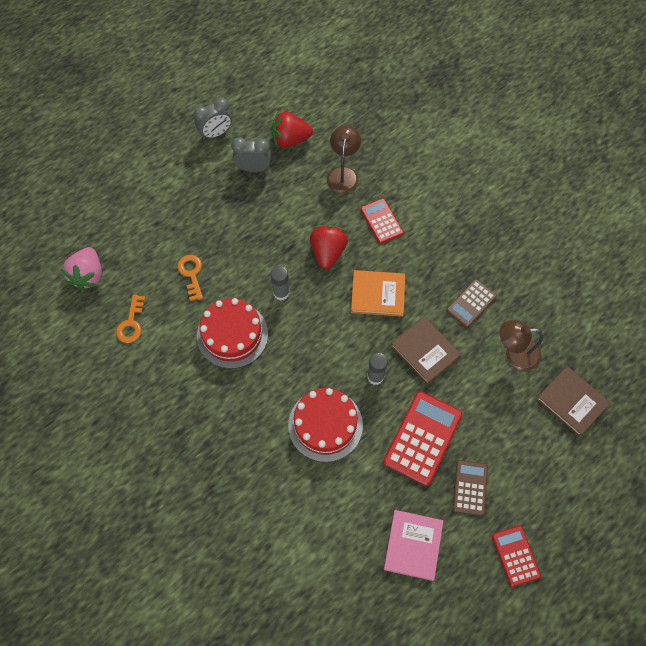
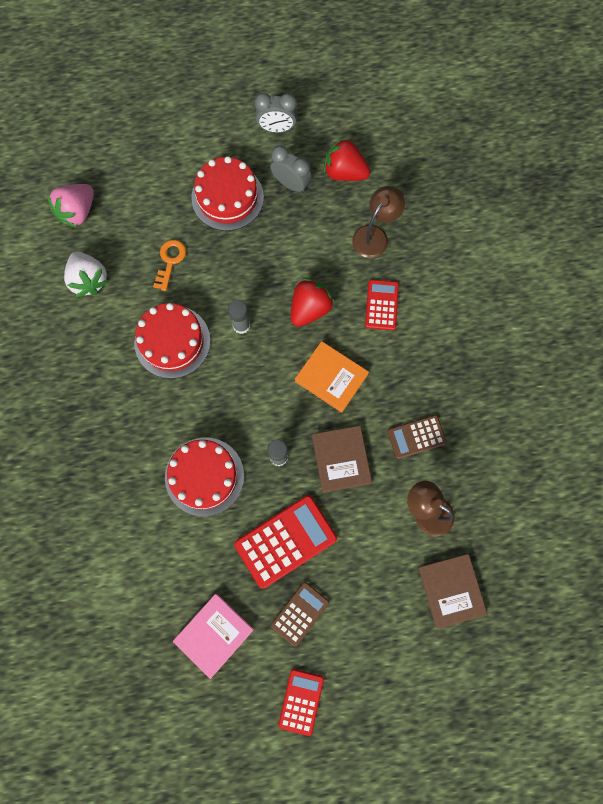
camera: 30 degrees right, 10 degrees up
orange key [116,294,146,343] -> white strawberry [64,251,109,297]
none -> red cake [191,156,264,231]

